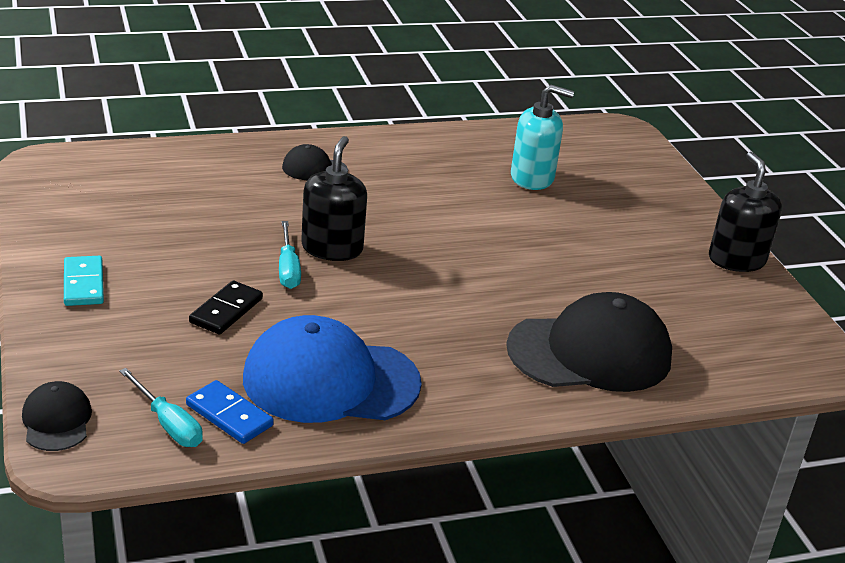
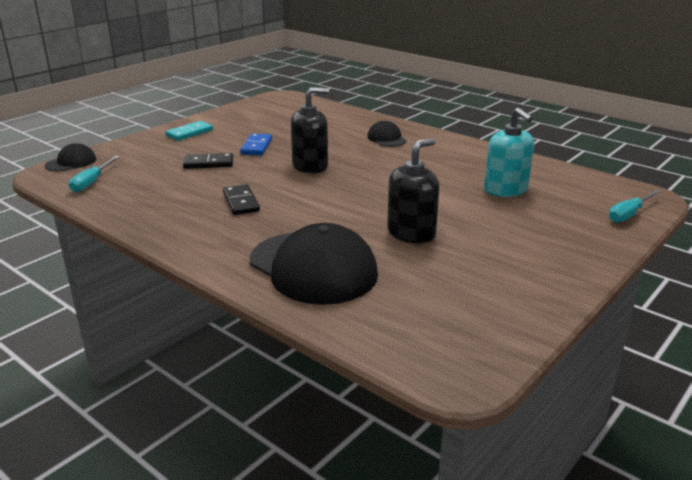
camera: 60 degrees right, 5 degrees down
blue domino [186,380,274,444] -> blue domino moved to [240,133,272,155]
blue cap [243,315,422,423] -> none
turquoise screwdriver [279,221,301,289] -> turquoise screwdriver moved to [609,190,661,222]
black soap dispenser [709,152,782,272] -> black soap dispenser moved to [387,138,439,244]
none -> black domino [223,184,260,215]

